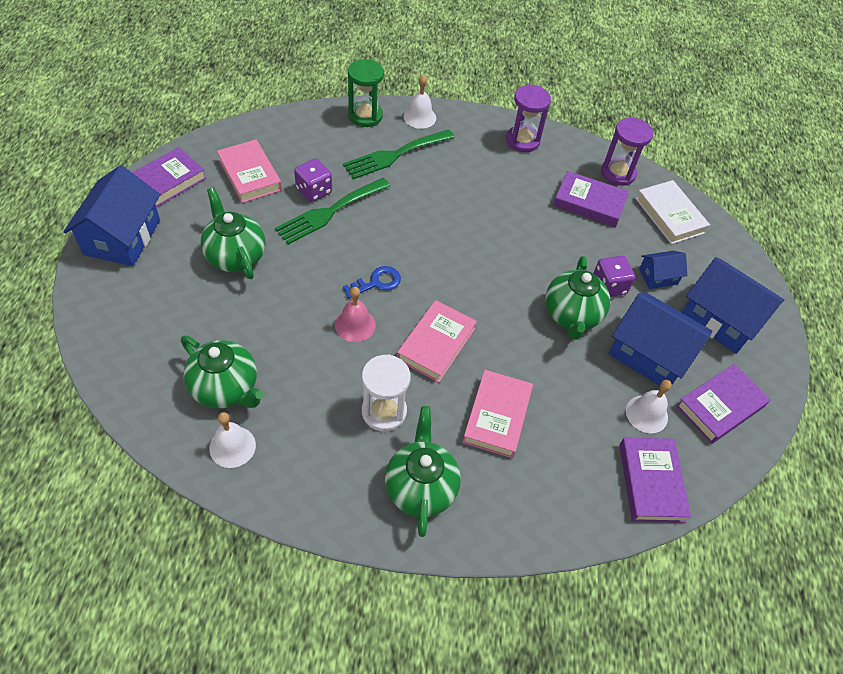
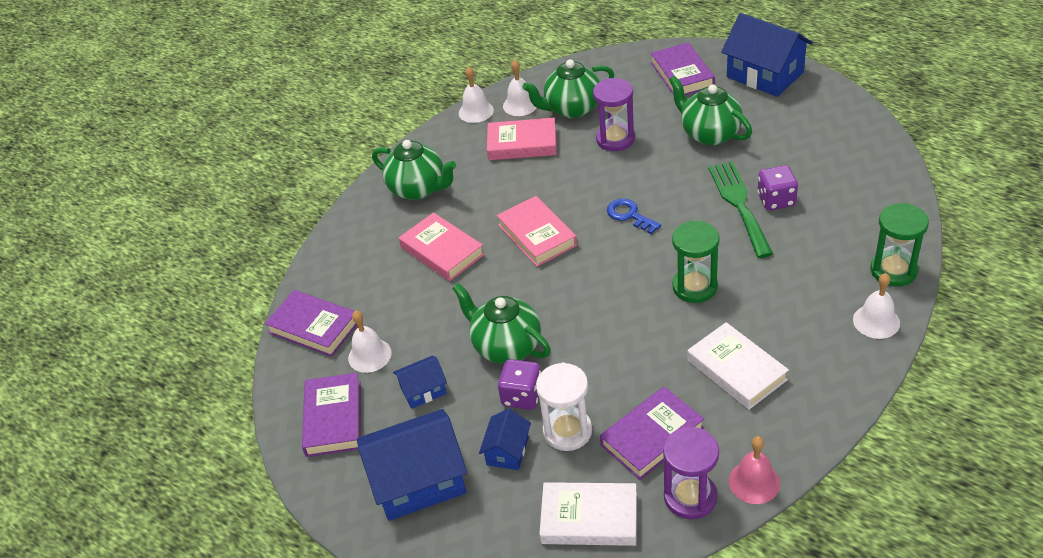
camera: 130 degrees right, 10 degrees down
purple book [132,147,206,207] -> purple book moved to [651,42,715,95]
green teapot [201,187,265,279] -> green teapot turned 135 degrees counterclockwise [669,75,752,145]
pink book [217,140,282,203] -> pink book moved to [487,118,557,160]
pink bell [335,287,376,342] -> pink bell moved to [729,436,780,504]
green fork [343,129,455,179] -> none
blue key [343,266,401,298] -> blue key turned 135 degrees clockwise [607,198,661,234]
white hourglass [362,355,411,431] -> white hourglass moved to [536,363,592,451]
purple hourglass [506,84,551,152] -> purple hourglass moved to [593,78,635,151]
blue house [609,292,713,386] -> blue house [393,356,447,409], size x0.51
none -> white bell [459,67,494,123]
none -> green hourglass [672,221,720,303]
none -> white book [687,322,789,410]

